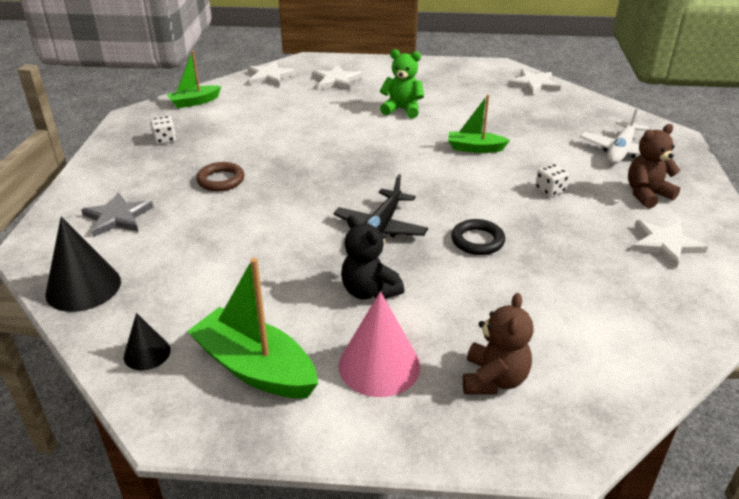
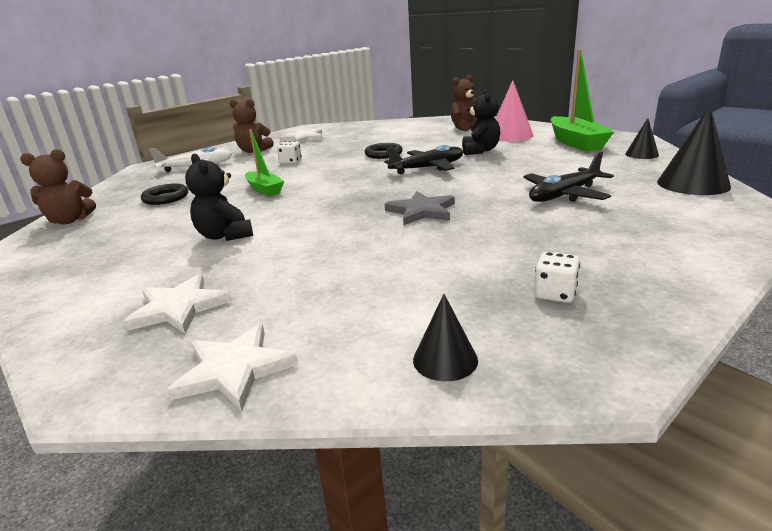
camera: 135 degrees left, 10 degrees down
grey star [81,192,154,237] -> grey star moved to [385,191,455,225]
green boat [166,50,221,108] -> black cone [413,294,478,381]
brown ring [196,162,244,191] -> none
green teddy bear [380,49,424,118] -> black teddy bear [185,154,253,241]
white star [508,69,561,96] -> brown teddy bear [20,149,96,224]
none -> black ring [141,183,188,205]
none -> black plane [523,151,614,202]

